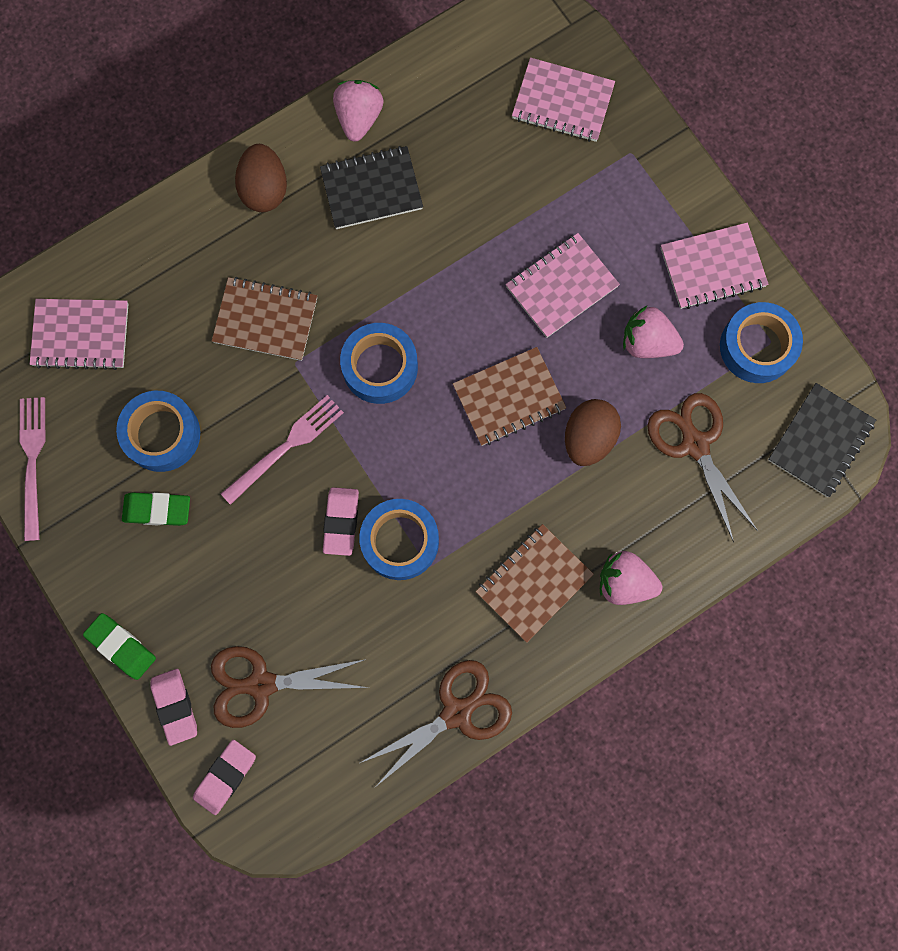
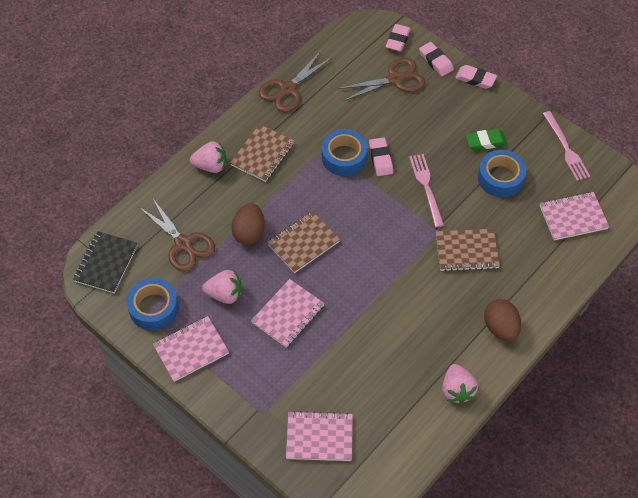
camera: 165 degrees right, 20 degrees down
green eraser [83,613,156,680] -> pink eraser [455,65,497,89]
pink fork [221,395,344,505] -> pink fork turned 135 degrees clockwise [409,154,444,227]
black notebook [320,146,423,229] -> none
blue tape [340,323,418,404] -> none

